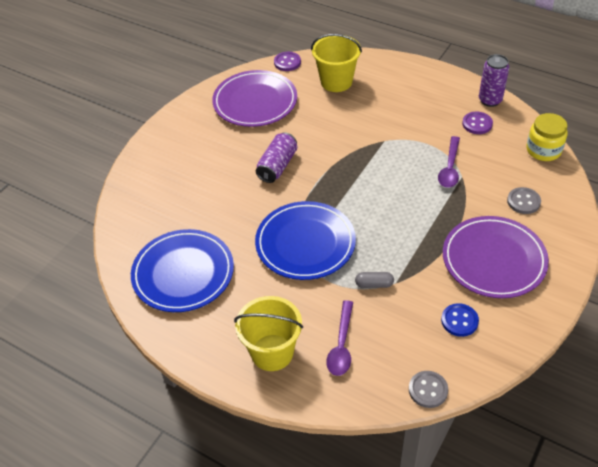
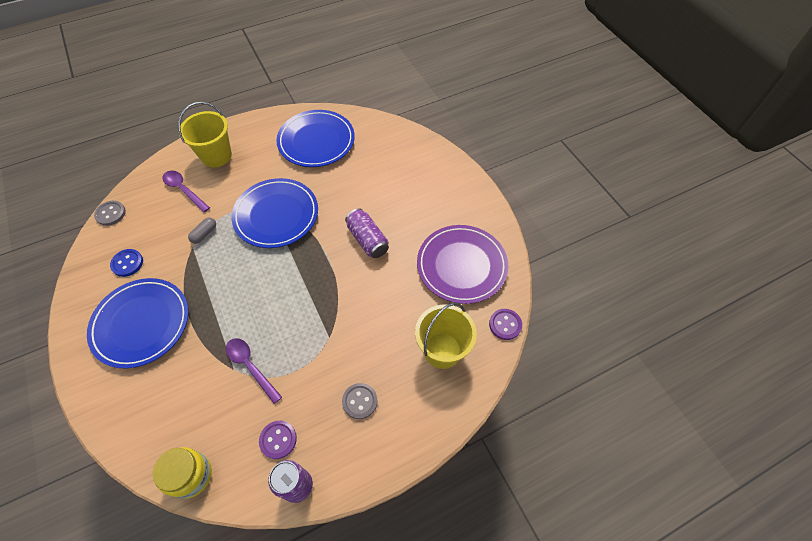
camera: 120 degrees right, 10 degrees up
purple plate [443,216,549,298] -> blue plate [87,278,189,369]
grey button [507,187,541,214] -> grey button moved to [342,383,377,419]

